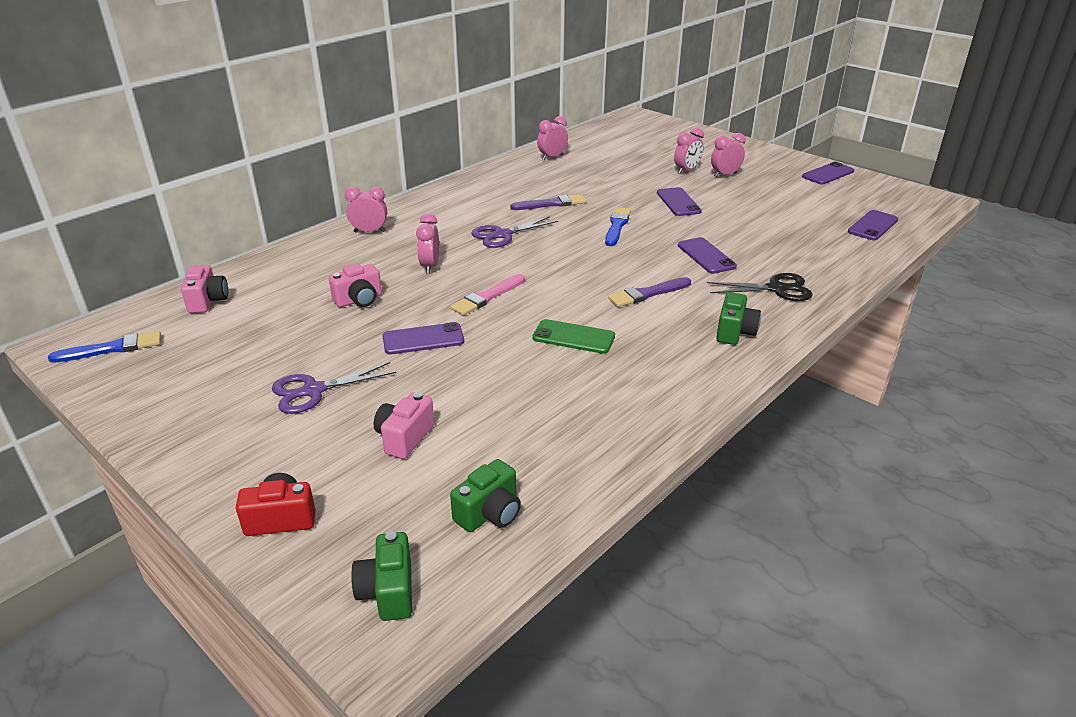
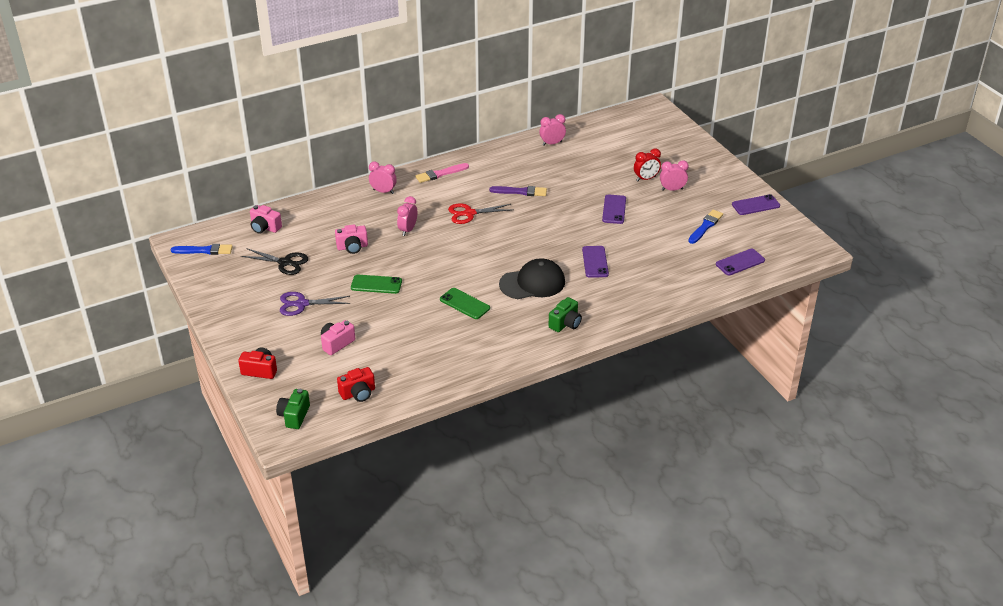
camera: 20 degrees right, 5 degrees up
pink camera [181,265,228,313] -> pink camera turned 105 degrees clockwise [250,205,282,234]
purple phone [382,322,464,355] -> green phone [351,275,402,294]
pink brush [450,274,525,315] -> pink brush moved to [415,163,469,183]
green camera [450,459,521,532] -> red camera [337,367,375,402]
purple scissors [471,216,558,248] -> red scissors [448,203,511,224]
blue brush [605,207,631,246] -> blue brush moved to [688,210,723,244]
purple brush [608,277,691,307] -> black cap [499,258,565,299]
pink clock [674,128,704,174] -> red clock [634,148,661,181]
black scissors [707,273,813,301] -> black scissors moved to [241,248,308,275]

